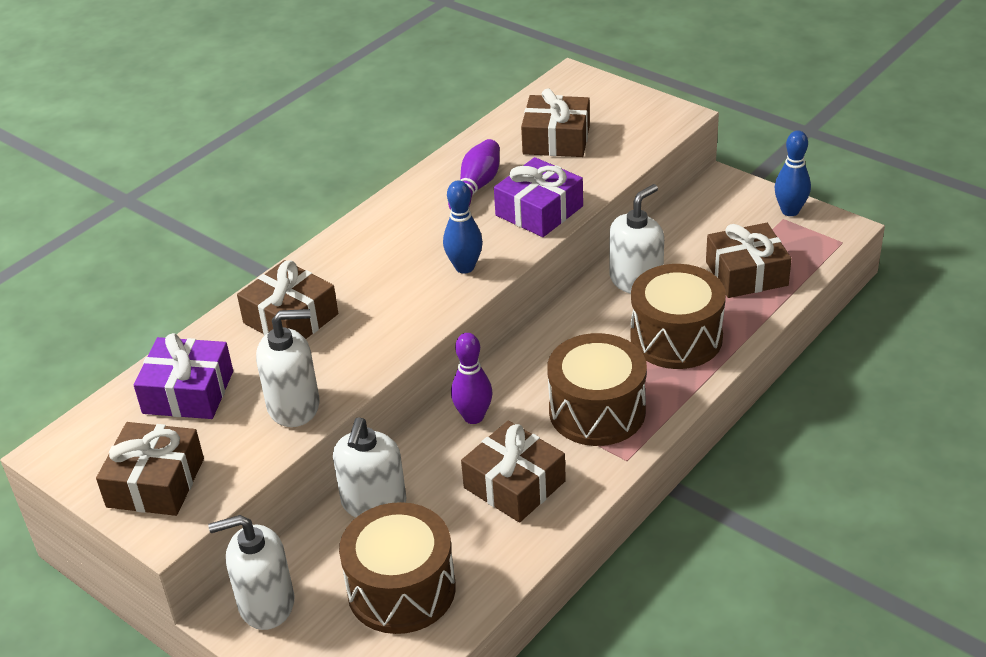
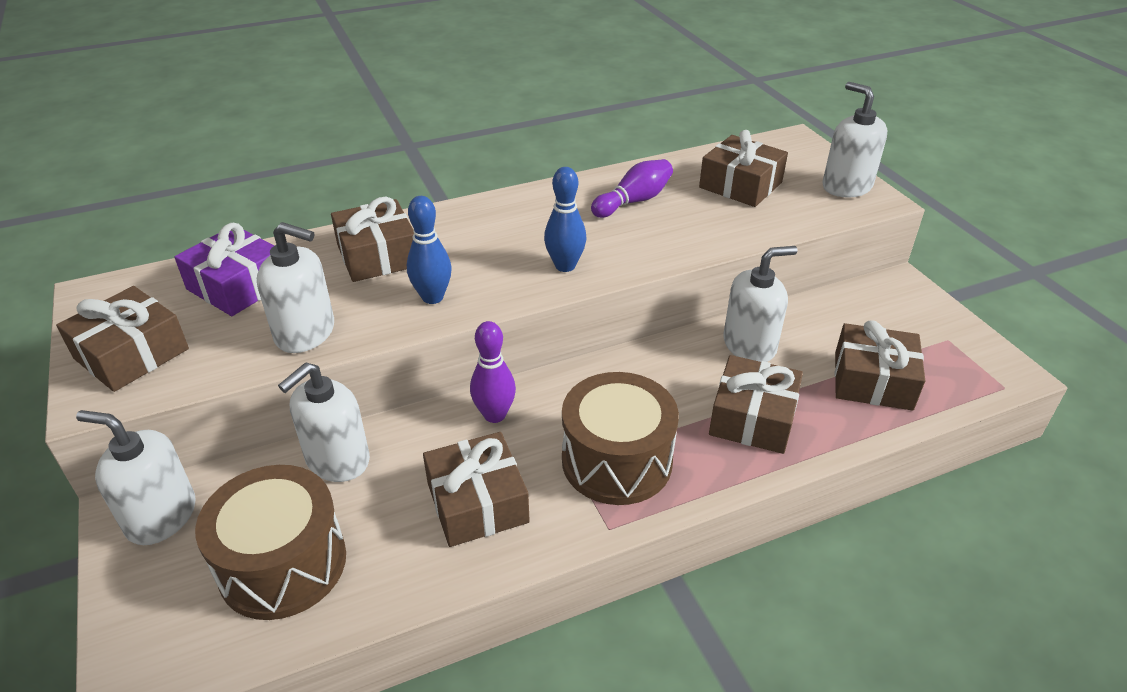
camera: 25 degrees right, 0 degrees up
purple gift [494,157,583,237] -> none
brown drum [630,264,726,369] -> brown gift [709,355,803,454]
blue bowling pin [774,130,811,216] -> blue bowling pin moved to [407,196,452,304]
none -> white soap dispenser [822,82,887,198]

